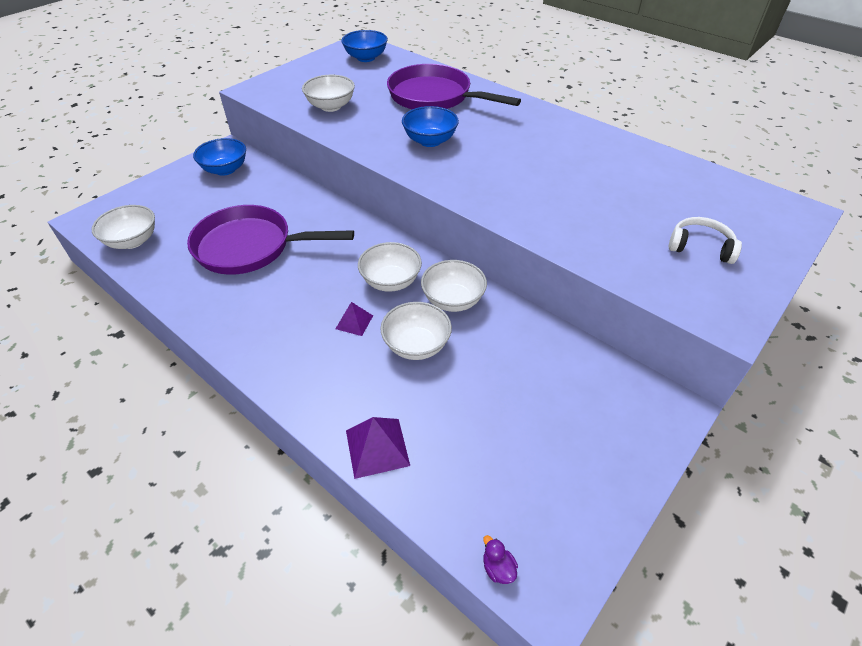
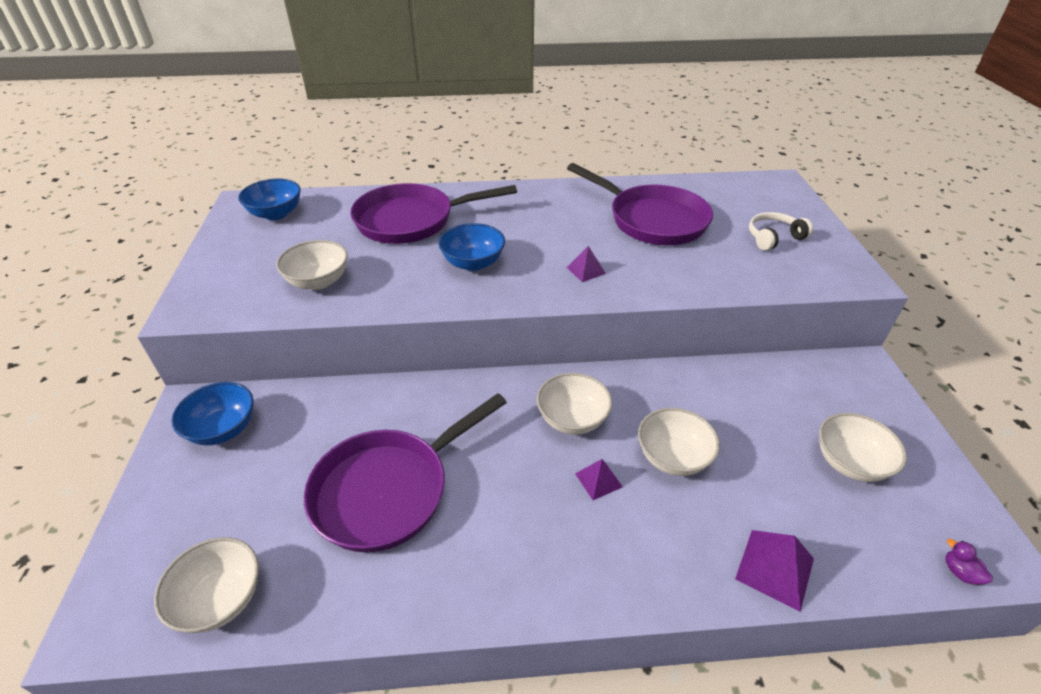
camera: 45 degrees left, 5 degrees down
white bowl [421,260,487,312] -> white bowl moved to [819,413,907,482]
purple duck [483,535,518,584] -> purple duck turned 45 degrees clockwise [945,539,993,585]
none -> purple pyramid [566,246,606,282]
none -> purple pan [567,163,713,245]

